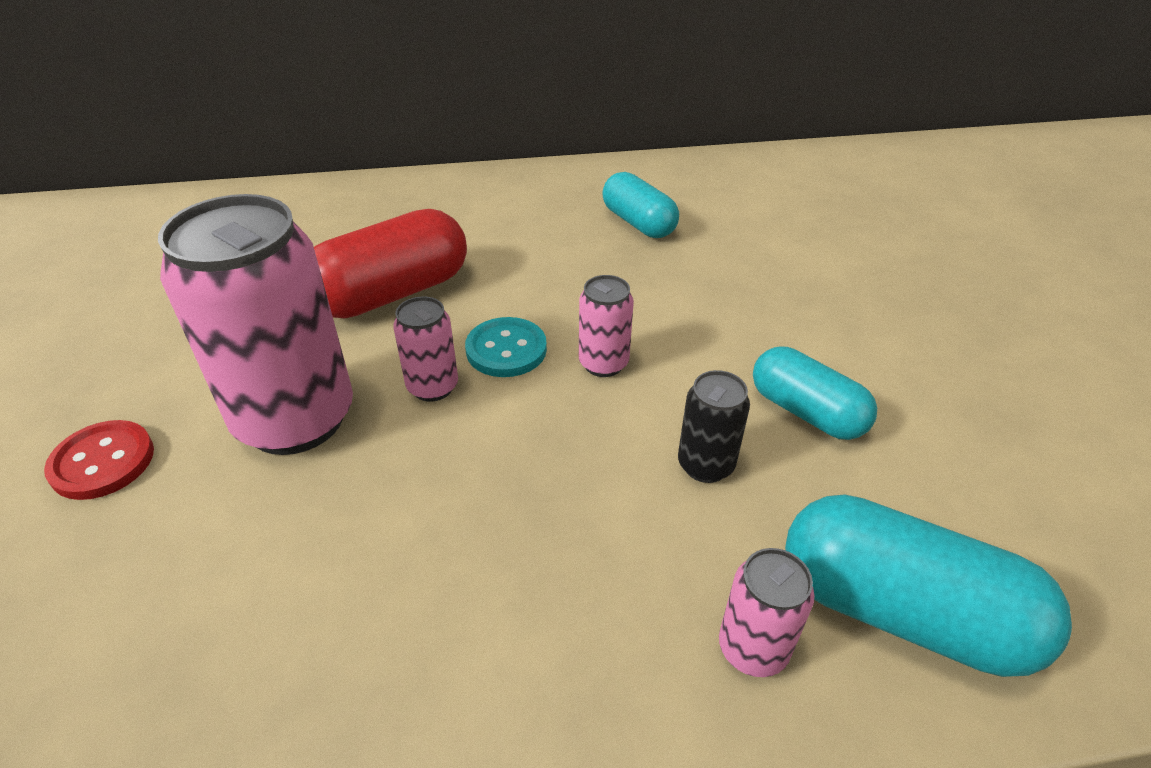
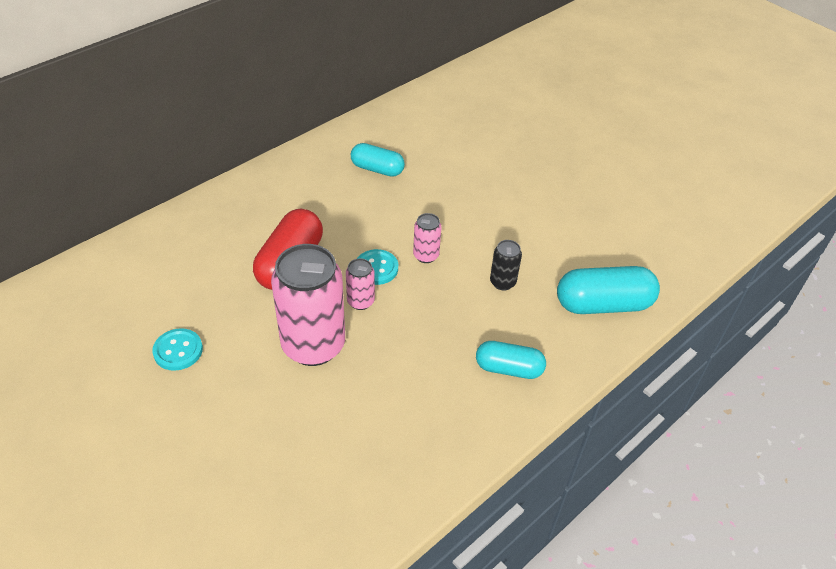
camera: 35 degrees left, 5 degrees up
red button [44,420,154,500] -> none
pink can [719,548,815,677] -> none
turquoise capsule [753,347,877,440] -> turquoise capsule moved to [476,341,546,379]
none -> turquoise button [152,328,203,371]

